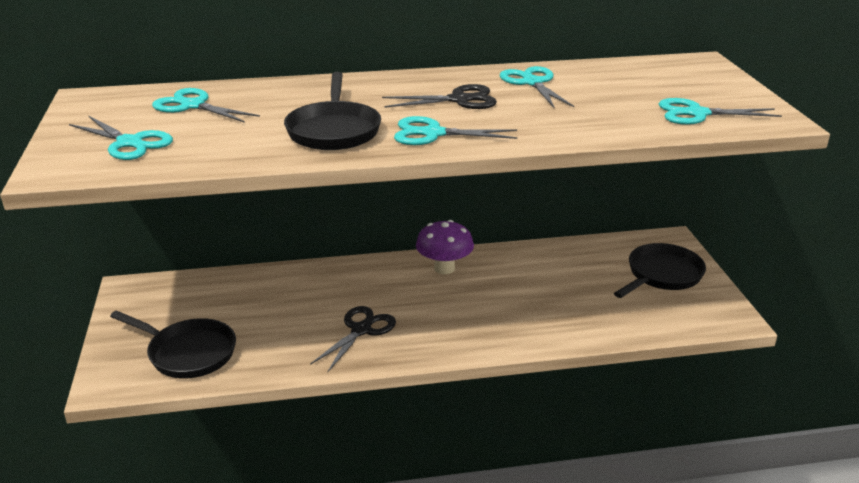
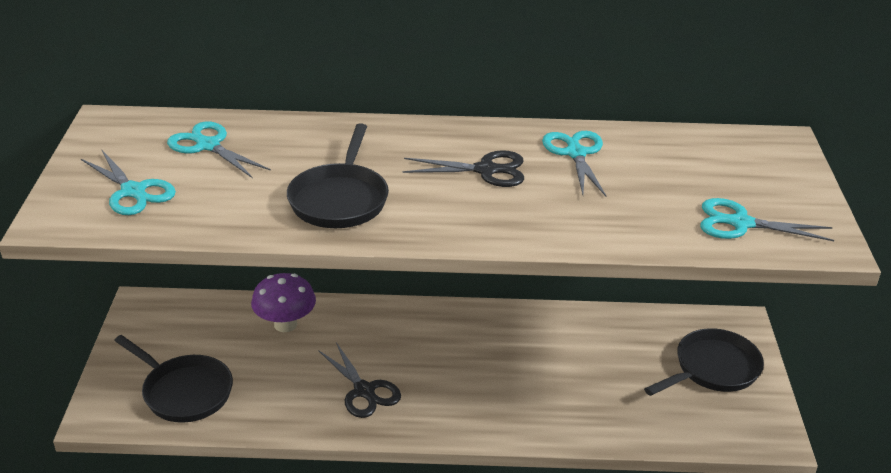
camera: 10 degrees right, 5 degrees up
black scissors [310,306,396,372] -> black scissors turned 105 degrees clockwise [318,342,401,418]
turquoise scissors [394,116,517,145] -> none
purple mushroom [416,220,474,274] -> purple mushroom moved to [251,273,316,332]

